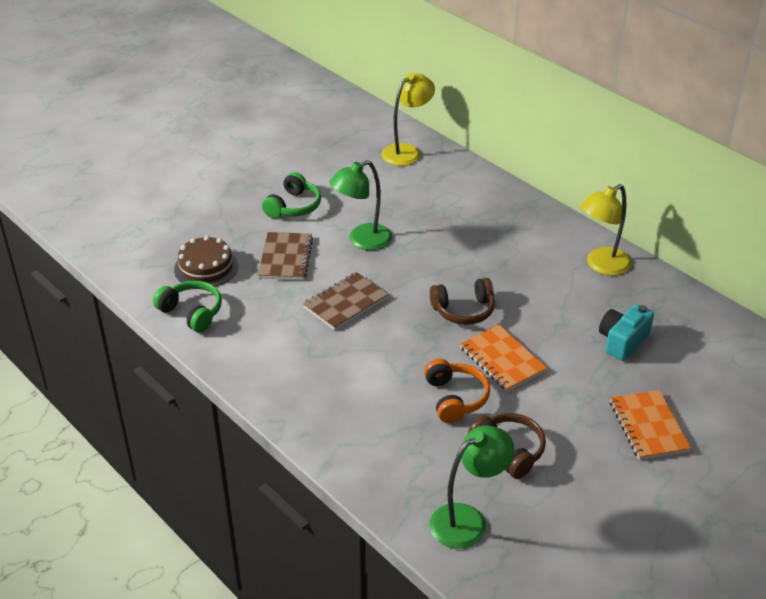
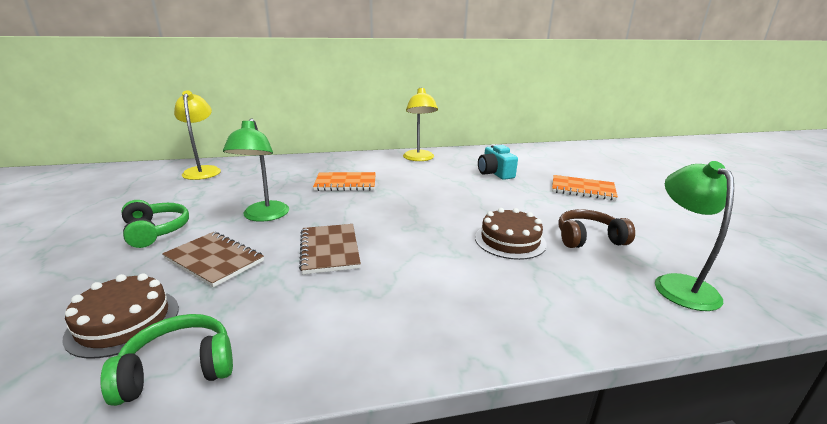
camera: 60 degrees left, 15 degrees down
orange headphones [424,359,490,423] -> brown cake [475,208,547,260]
brown headphones [430,278,495,325] -> none
orange notebook [460,325,547,391] -> orange notebook moved to [313,172,376,191]

